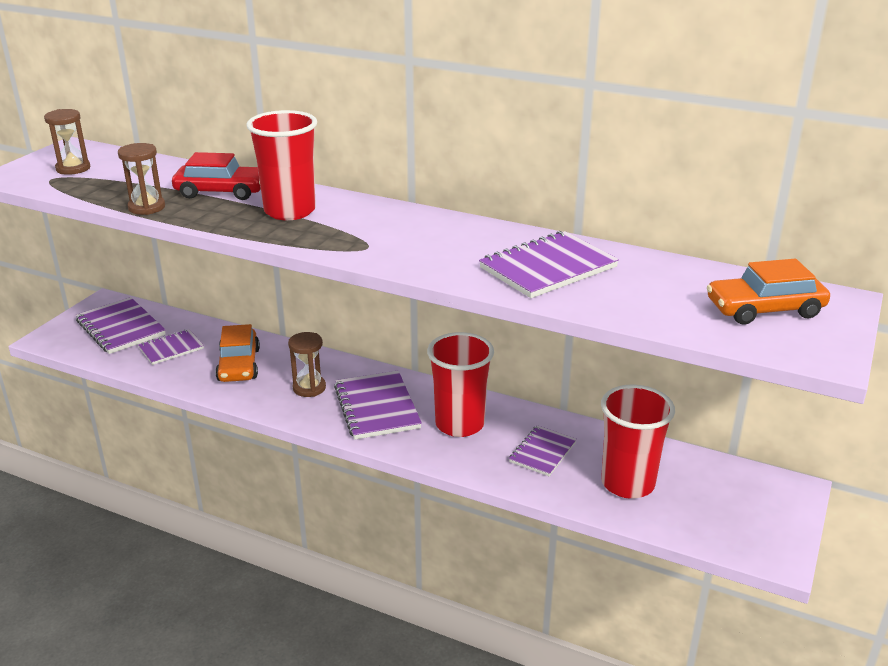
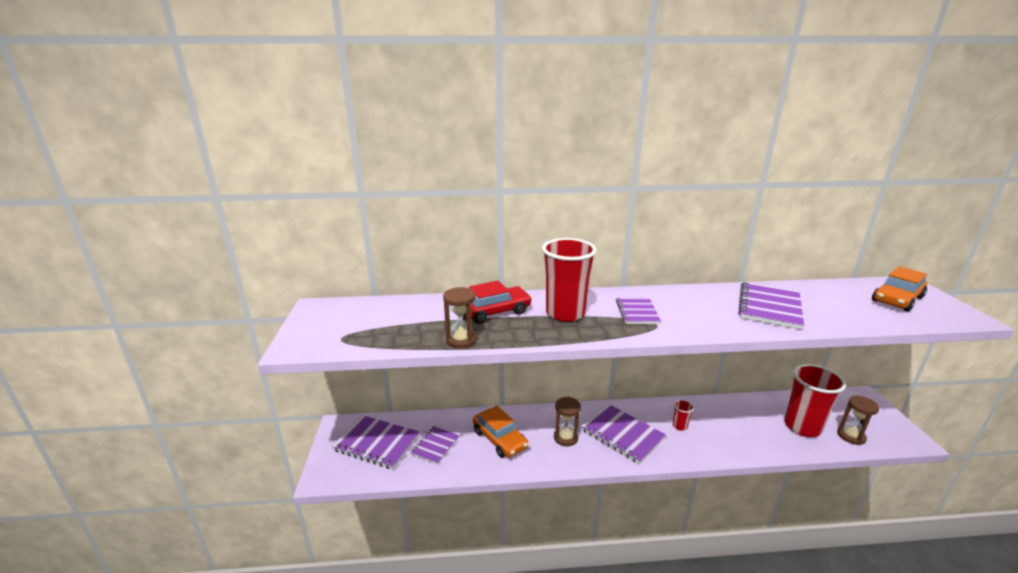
camera: 30 degrees left, 5 degrees down
brown hourglass [44,109,90,175] -> brown hourglass moved to [837,396,879,445]
red cup [427,332,494,437] -> red cup [673,400,694,431], size x0.43
purple notebook [509,425,577,476] -> purple notebook moved to [616,297,661,324]

